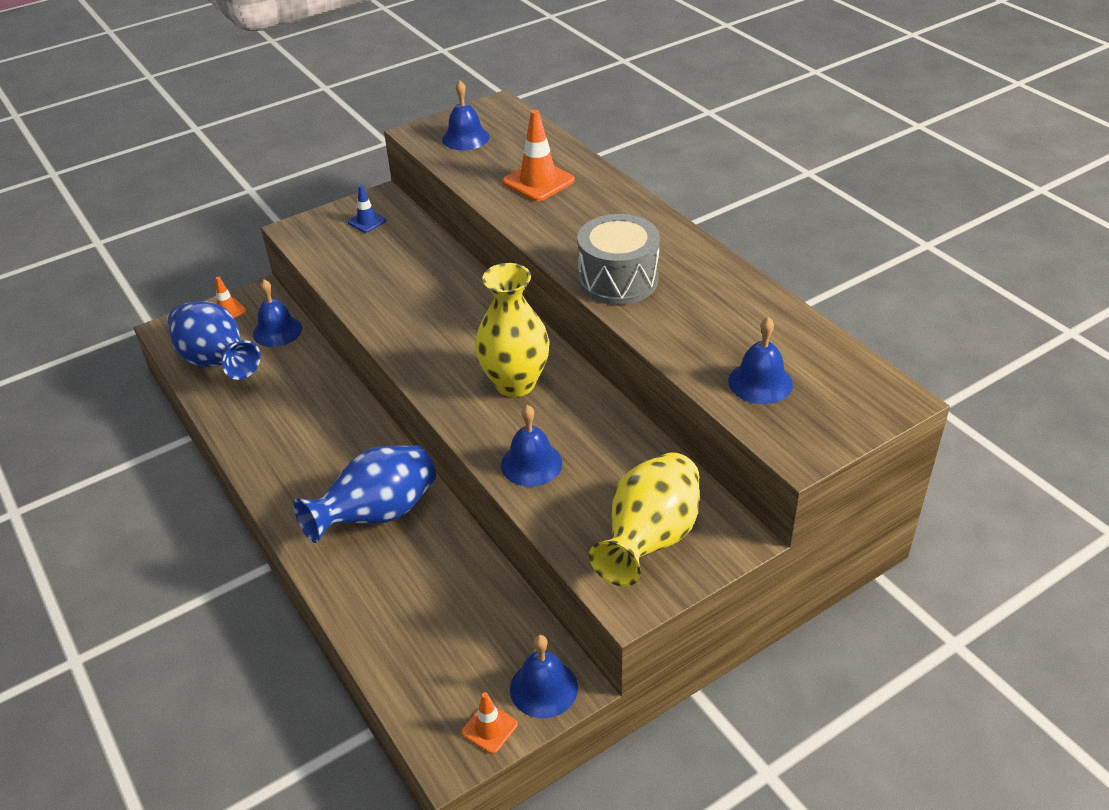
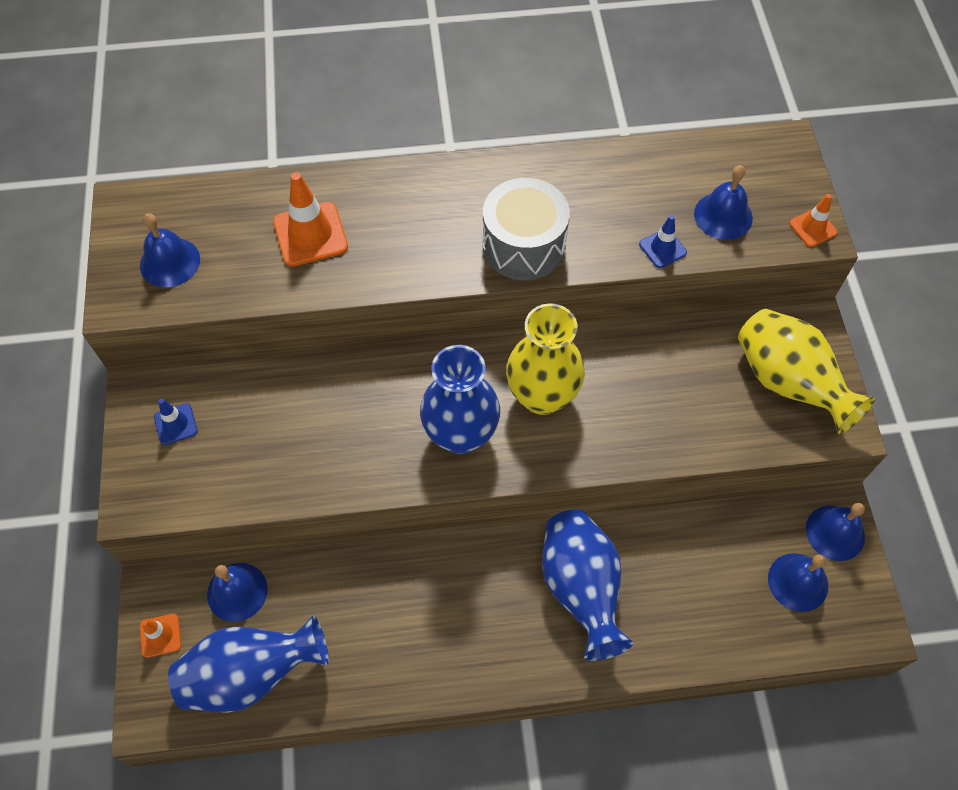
camera: 65 degrees left, 20 degrees up
orange traffic cone [461,692,518,754] -> orange traffic cone moved to [789,194,838,247]
blue bell [501,405,563,487] -> blue bell moved to [768,553,828,612]
none -> blue vase [420,345,500,454]
none -> blue traffic cone [639,215,687,268]

